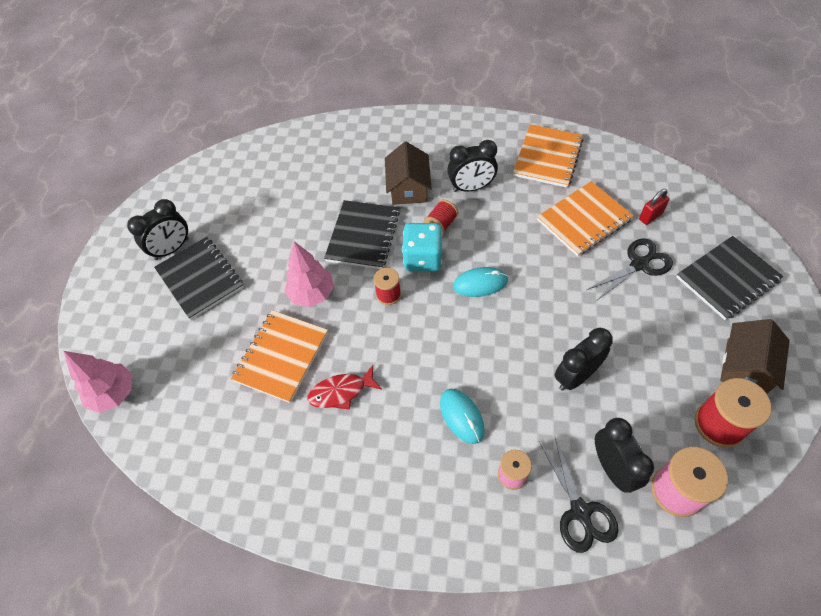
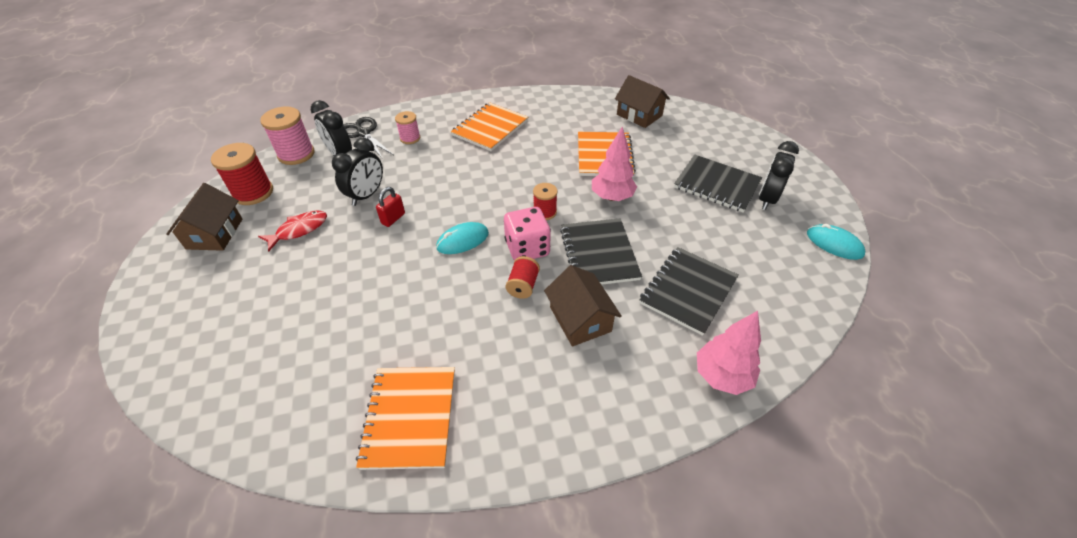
camera: 155 degrees right, 10 degrees down
pink tree [64,351,132,413] -> pink tree moved to [697,311,761,395]
red fish [308,365,382,410] -> red fish moved to [258,211,327,252]
turquoise dice [402,223,443,271] -> pink dice [504,207,551,261]
turquoise mouse [440,389,485,444] -> turquoise mouse moved to [807,224,865,260]
black clock [447,140,498,192] -> none
orange notebook [537,181,634,256] -> orange notebook moved to [451,102,528,151]
black scissors [587,238,673,301] -> none
red padlock [639,189,670,225] -> red padlock moved to [376,187,405,227]
black notebook [676,236,784,320] -> black notebook moved to [640,247,739,336]
none -> brown house [615,75,670,128]

